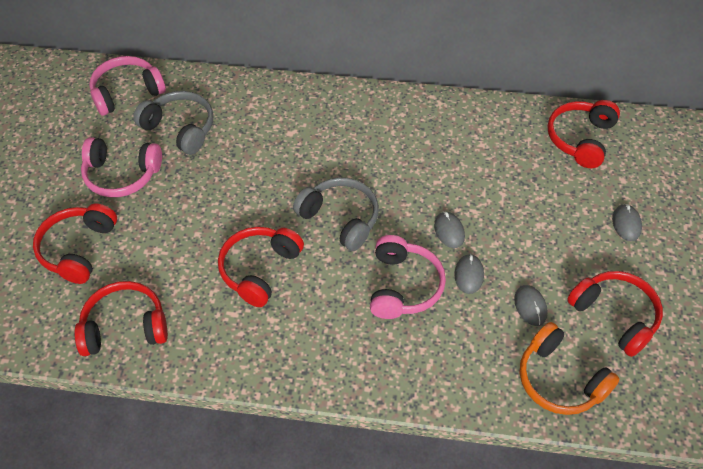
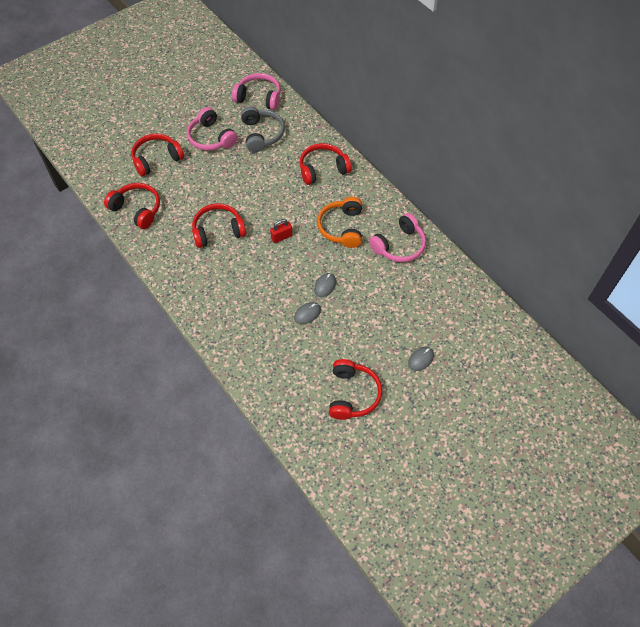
camera: 45 degrees right, 5 degrees up
grey headphones [293,177,379,251] -> red padlock [270,219,292,243]
pink headphones [370,235,446,319] -> pink headphones moved to [369,213,426,262]
grey mouse [514,285,548,326] -> none
orange headphones [520,322,620,415] -> orange headphones moved to [317,197,362,248]
red headphones [547,100,620,168] -> red headphones moved to [300,143,352,185]

